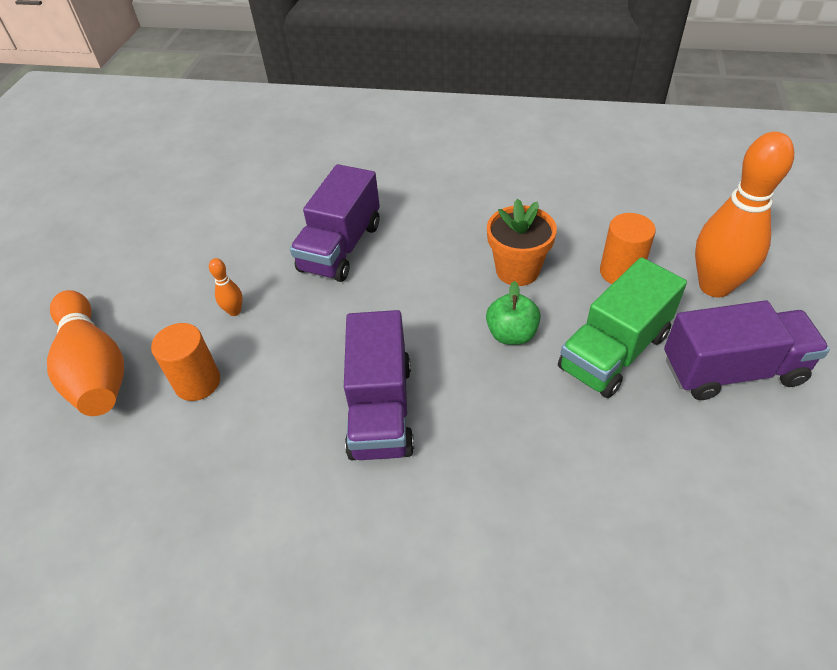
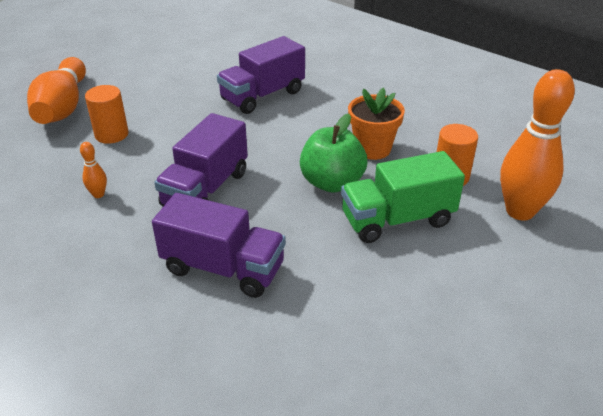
camera: 25 degrees right, 10 degrees down
orange bowling pin [209,258,243,316] -> orange bowling pin moved to [80,142,107,198]
green apple [486,281,541,345] -> green apple [300,114,367,193], size x1.52
purple truck [664,300,830,400] -> purple truck moved to [152,193,286,298]

